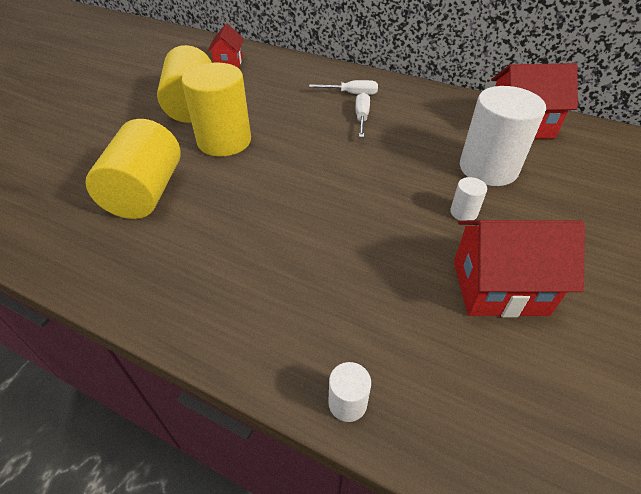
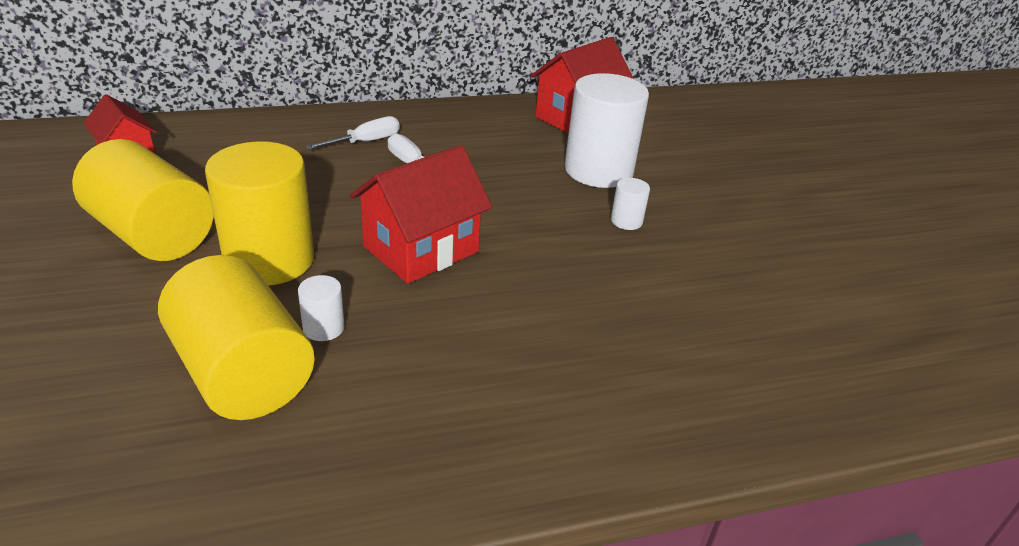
camera: 45 degrees left, 10 degrees down
white cylinder [328,362,371,422] -> white cylinder moved to [298,275,345,341]
red house [454,220,585,317] -> red house moved to [350,145,492,284]

